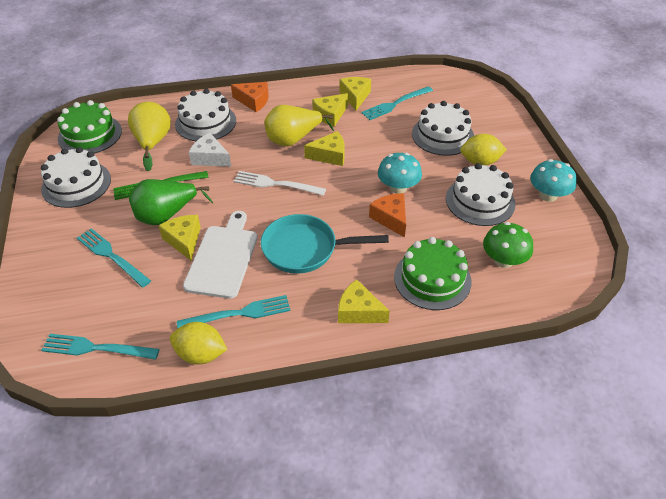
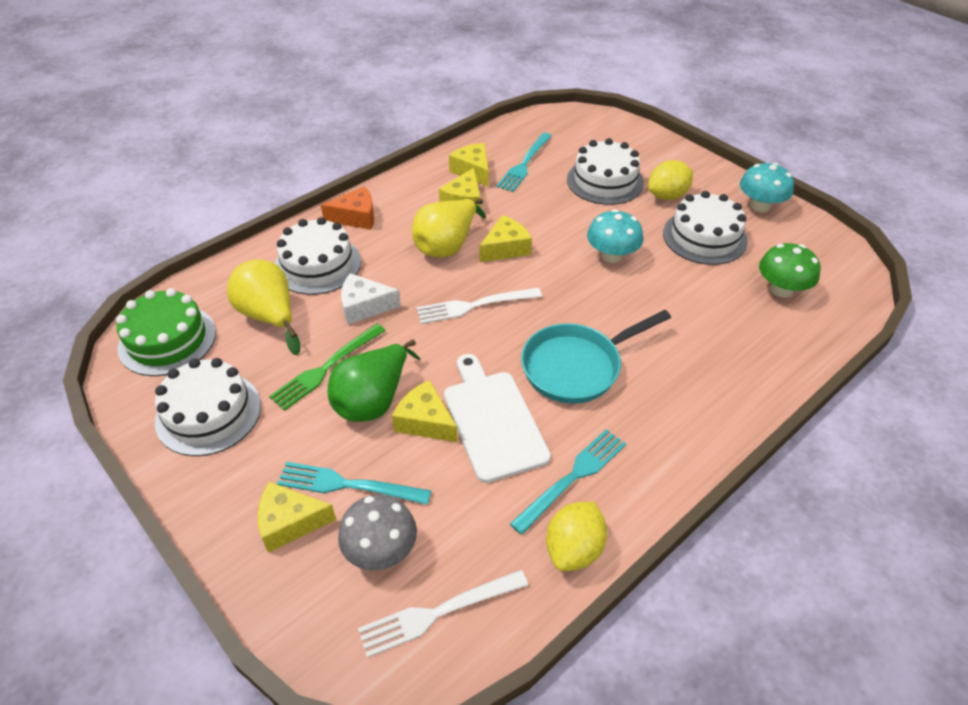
camera: 30 degrees left, 0 degrees up
turquoise fork [41,334,159,360] -> white fork [358,570,528,658]
yellow lemon [170,322,227,364] -> yellow lemon turned 45 degrees counterclockwise [546,501,607,571]
yellow cheese [338,279,390,323] -> yellow cheese moved to [257,482,336,553]
orange cheese [369,193,406,238] -> none
green cake [394,237,471,310] -> none
none -> grey mushroom [338,495,417,570]

